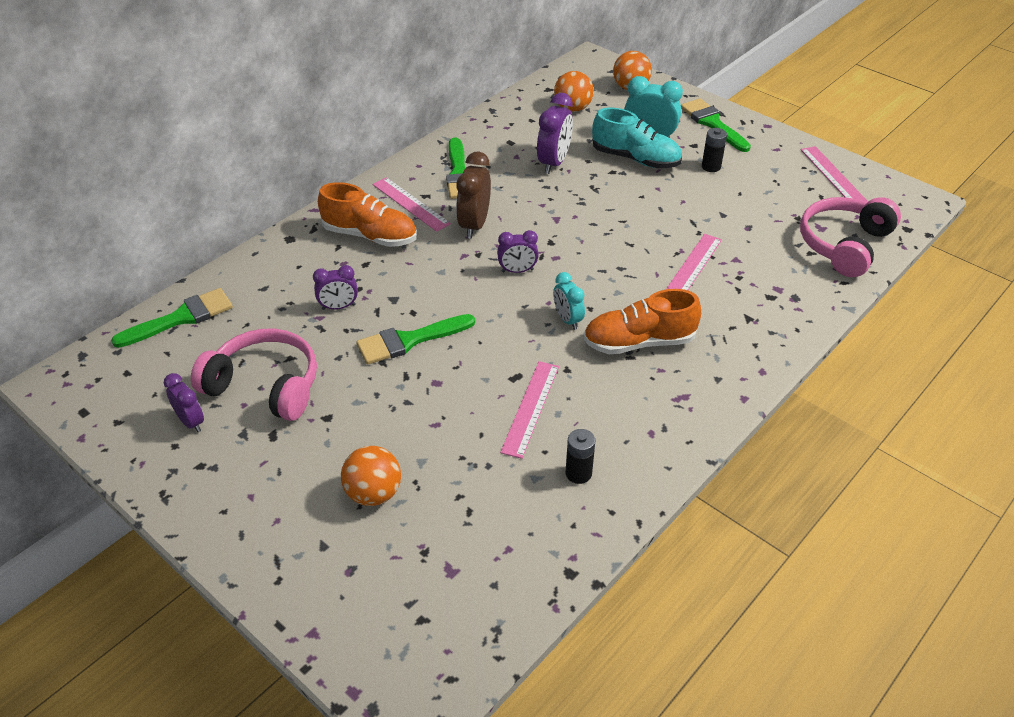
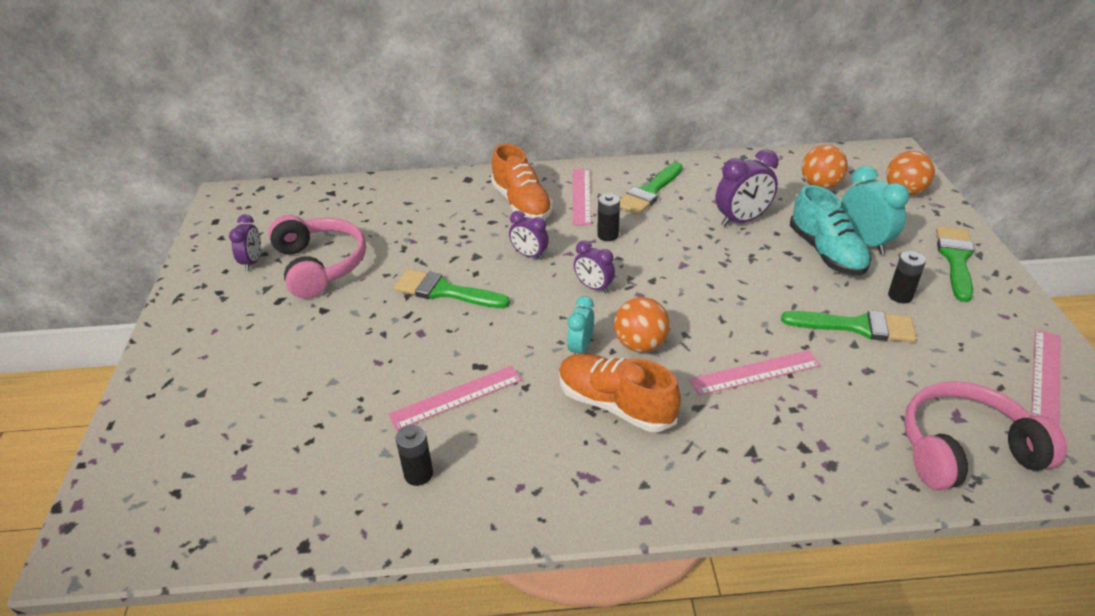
camera: 45 degrees right, 5 degrees down
green brush [111,288,233,348] -> green brush moved to [781,310,916,342]
purple clock [313,265,358,310] -> purple clock moved to [509,211,549,260]
orange ball [341,446,401,506] -> orange ball moved to [614,297,670,352]
brown clock [456,151,491,239] -> black battery [597,193,620,241]

